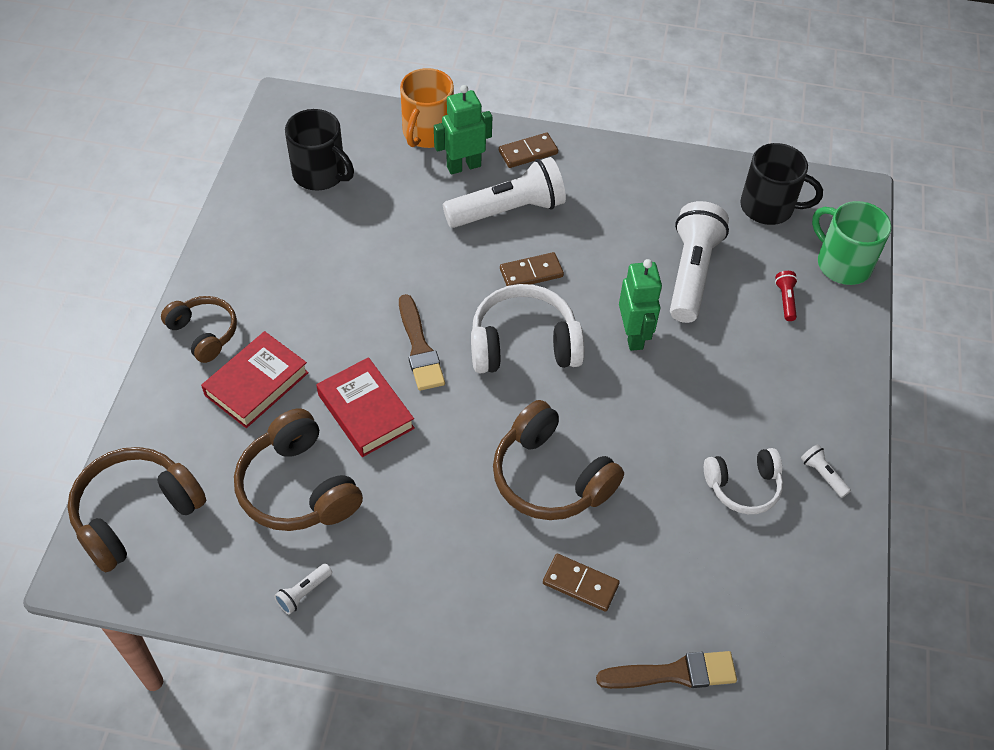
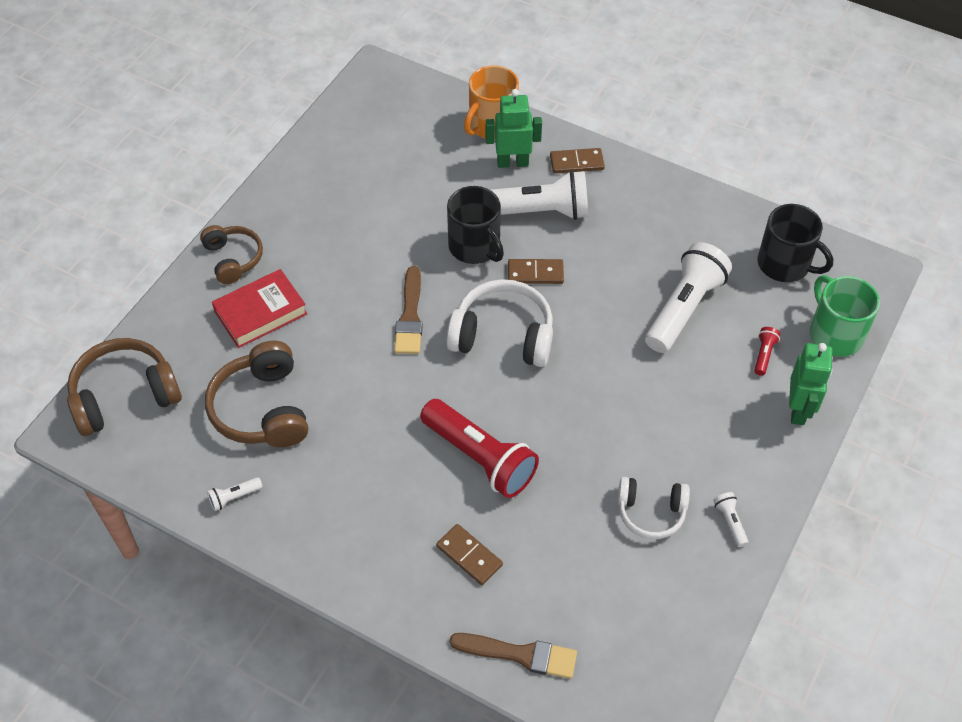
camera: 20 degrees right, 0 degrees up
black mug [285,109,354,191] -> black mug moved to [447,186,504,264]
red book [316,357,415,457] -> none
brown headphones [493,400,624,520] -> red flashlight [420,399,539,498]
green robot [619,259,662,351] -> green robot moved to [789,343,833,425]

